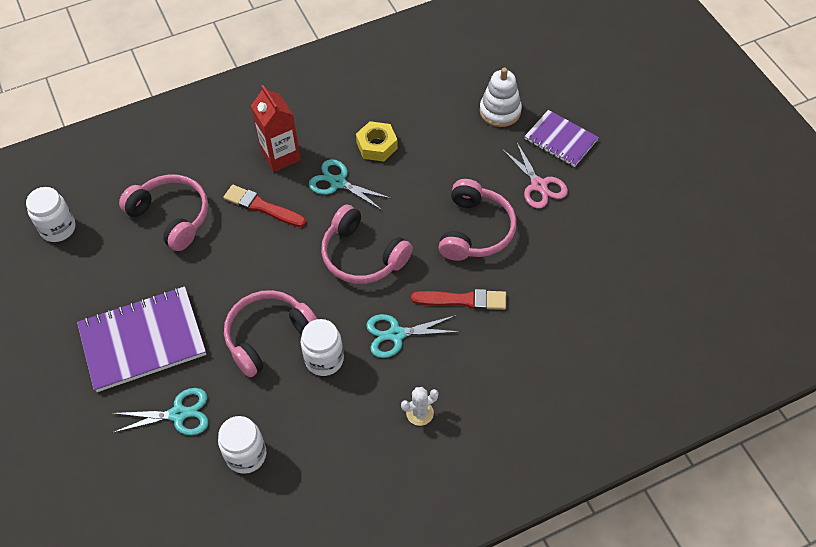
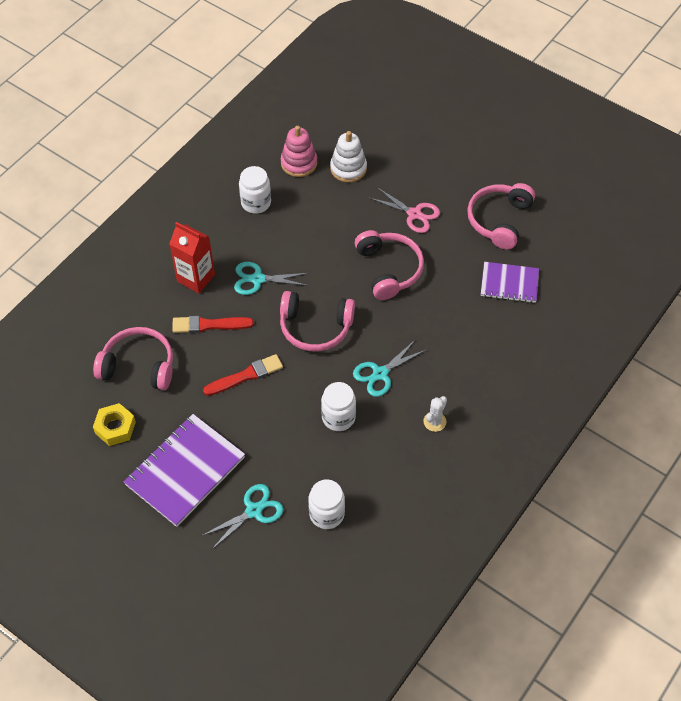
camera: 30 degrees left, 0 degrees up
white jar [26,187,75,242] -> white jar moved to [239,166,271,214]
pink headphones [224,290,317,378] -> pink headphones moved to [467,183,535,250]
yellow nut [356,121,398,161] -> yellow nut moved to [93,403,136,446]
red brush [411,289,506,310] -> red brush moved to [203,354,283,396]
purple notebook [524,110,599,167] -> purple notebook moved to [481,262,539,303]
none -> pink stacking toy [281,126,317,177]

